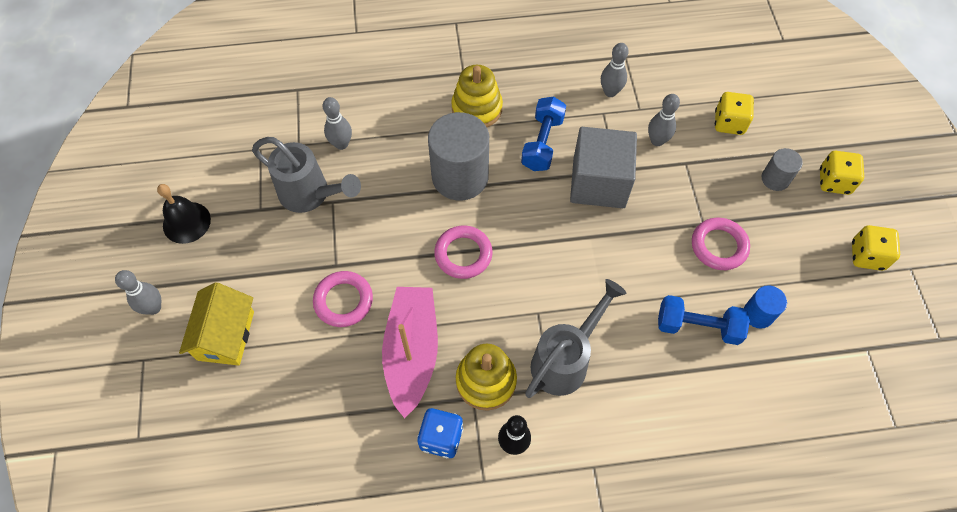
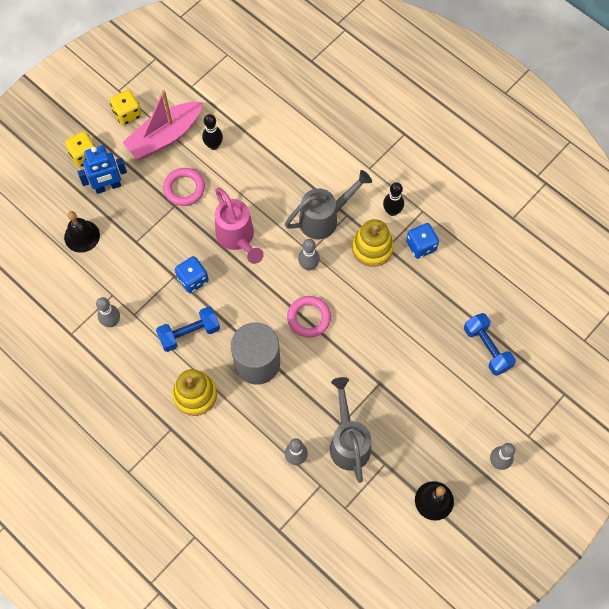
camera: 130 degrees left, 5 degrees up
yellow house [179,282,254,366] -> none
pink ring [313,271,373,327] -> none
pink boat [382,287,438,418] -> pink boat moved to [122,90,203,159]
grey watering can [525,279,626,398] -> grey watering can turned 150 degrees clockwise [285,170,372,239]
grey cube [570,127,637,208] -> blue dice [175,256,209,293]
grey bowling pin [648,94,680,146] -> grey bowling pin moved to [298,239,320,271]
blue dumbbell [658,295,750,345] -> blue dumbbell moved to [464,313,516,376]
yellow dice [715,92,754,135] -> black bell [64,211,100,253]
blue cylinder [744,285,787,328] -> black bowling pin [202,114,223,150]
grey cylinder [761,148,803,191] -> blue robot [78,145,127,194]
none -> pink watering can [215,187,264,264]

